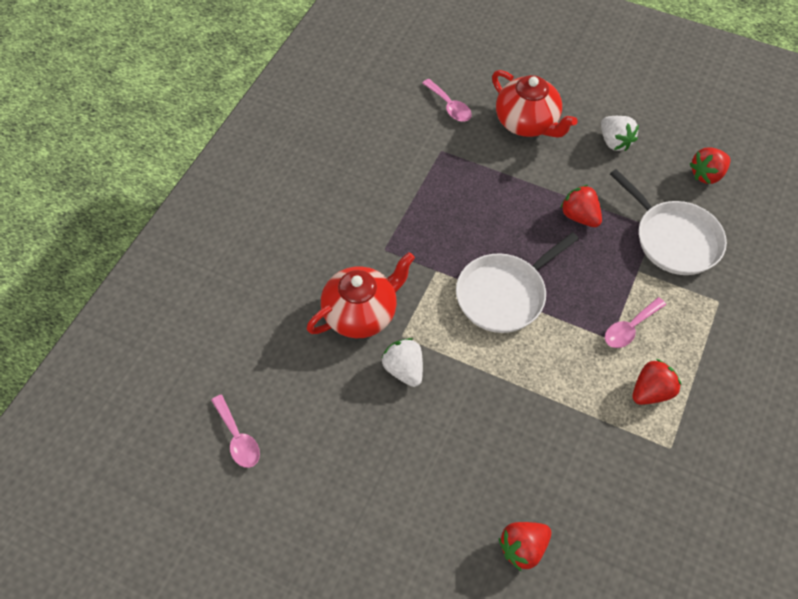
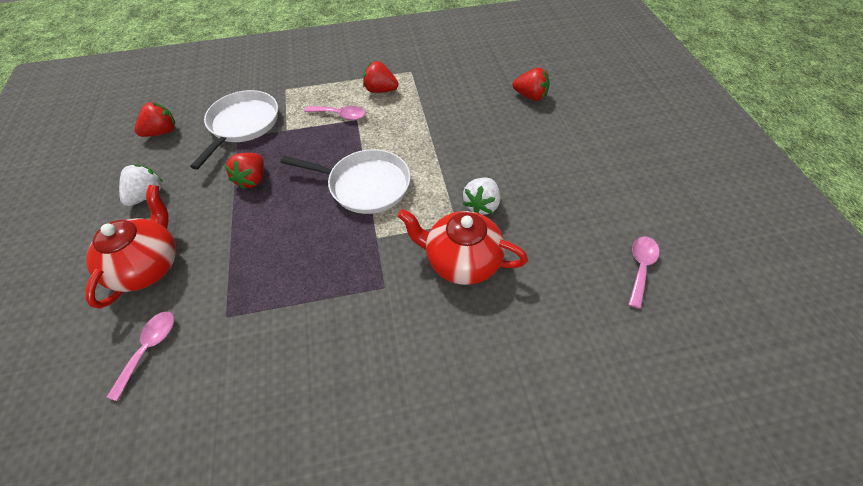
camera: 125 degrees left, 5 degrees down
red strawberry [690,147,731,184] -> red strawberry turned 60 degrees counterclockwise [135,102,175,137]

